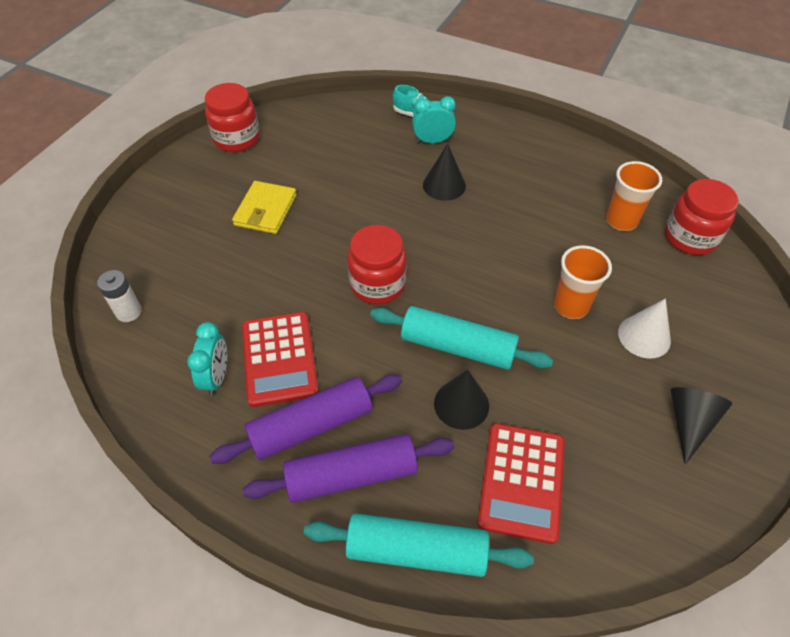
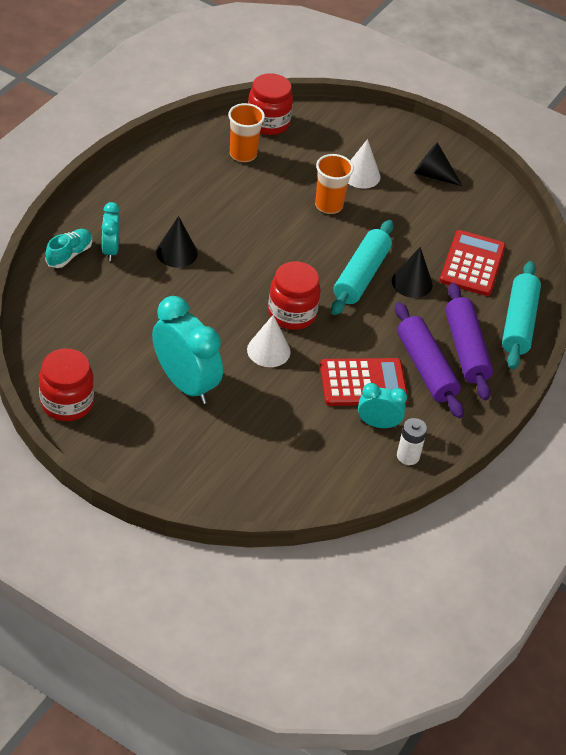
camera: 90 degrees left, 5 degrees down
white battery [97,270,142,322] -> white battery moved to [397,418,427,465]
yellow wallet [232,181,297,234] -> turquoise clock [152,296,223,404]
red calculator [477,423,565,544] -> red calculator turned 90 degrees counterclockwise [440,230,506,296]
none -> white cone [247,315,291,367]

